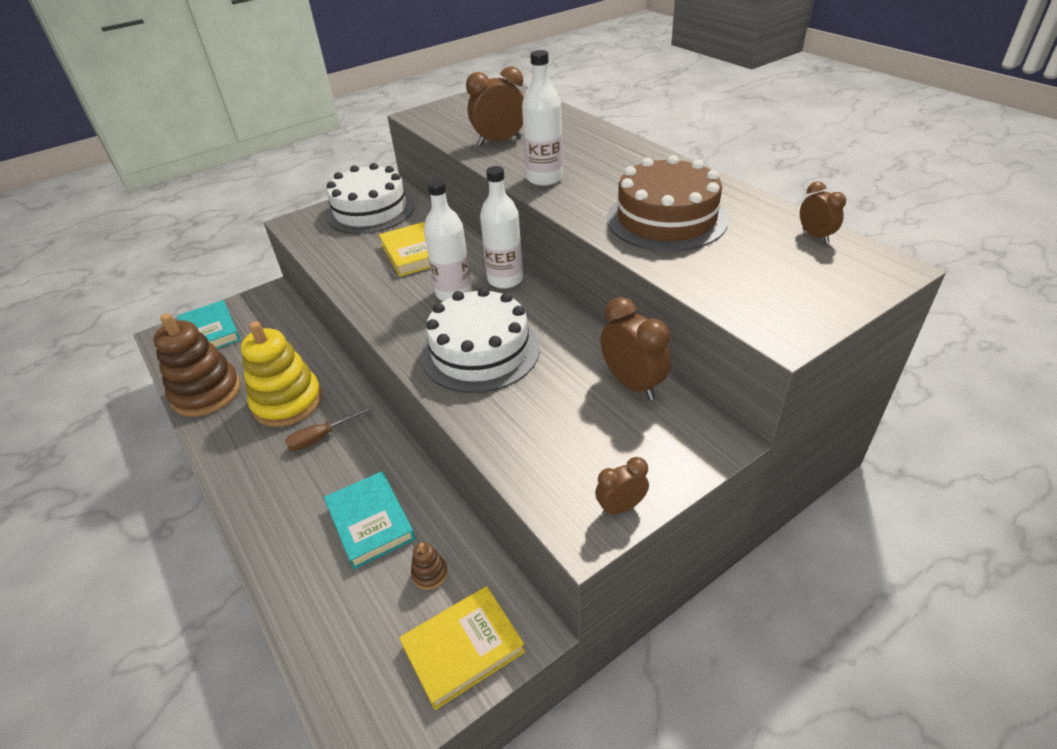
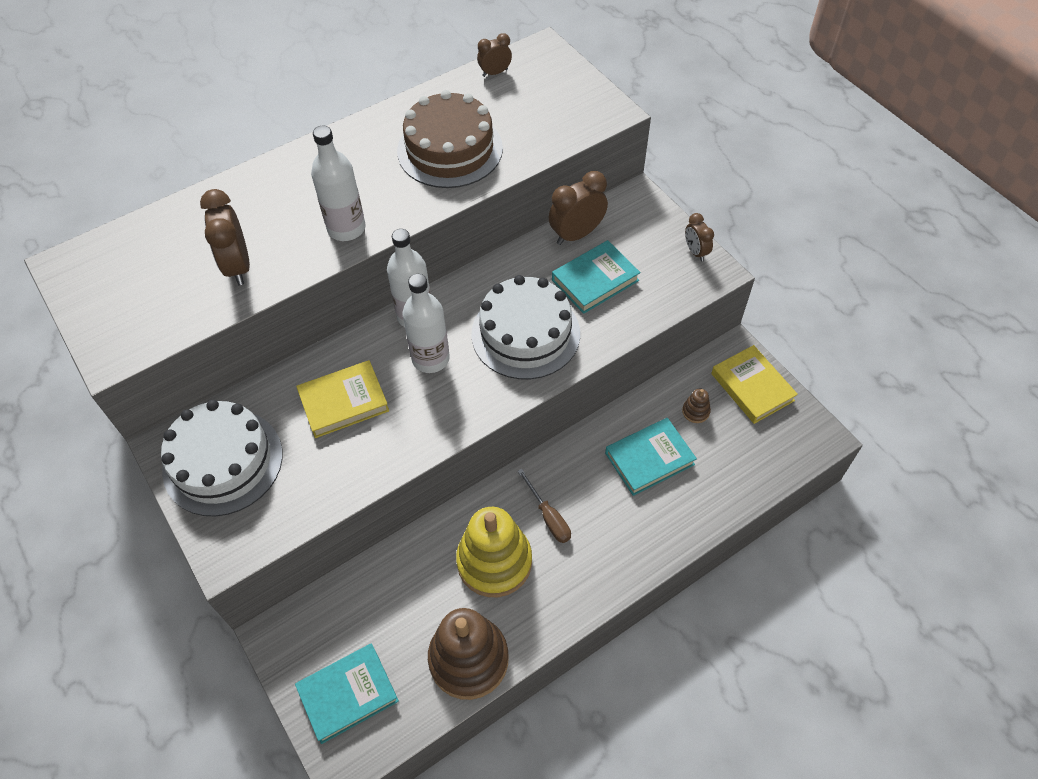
camera: 90 degrees left, 15 degrees up
none -> turquoise book [552,240,641,314]

